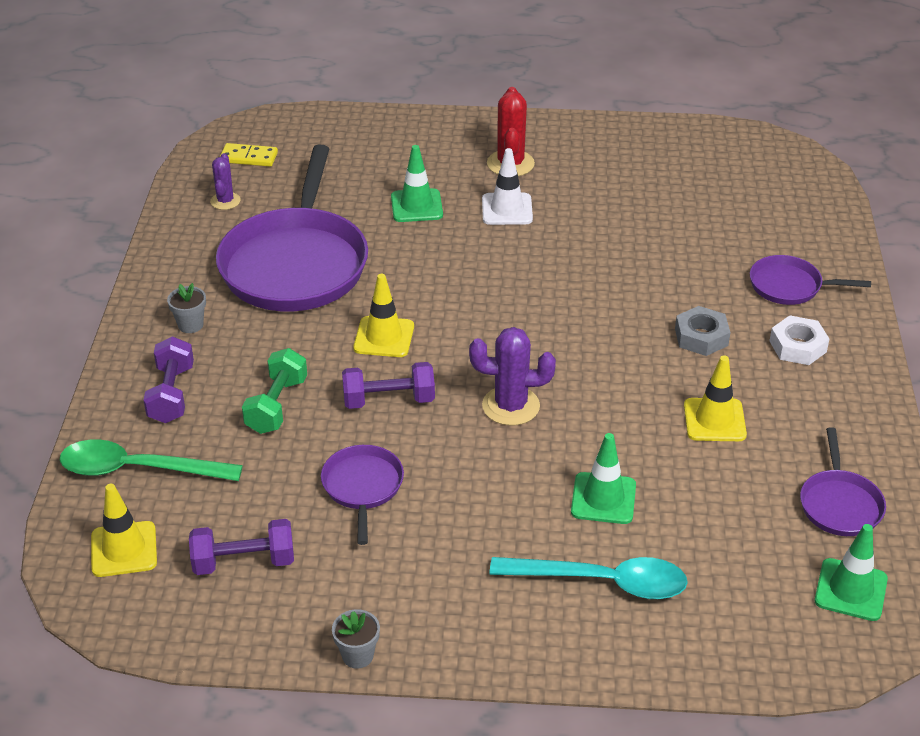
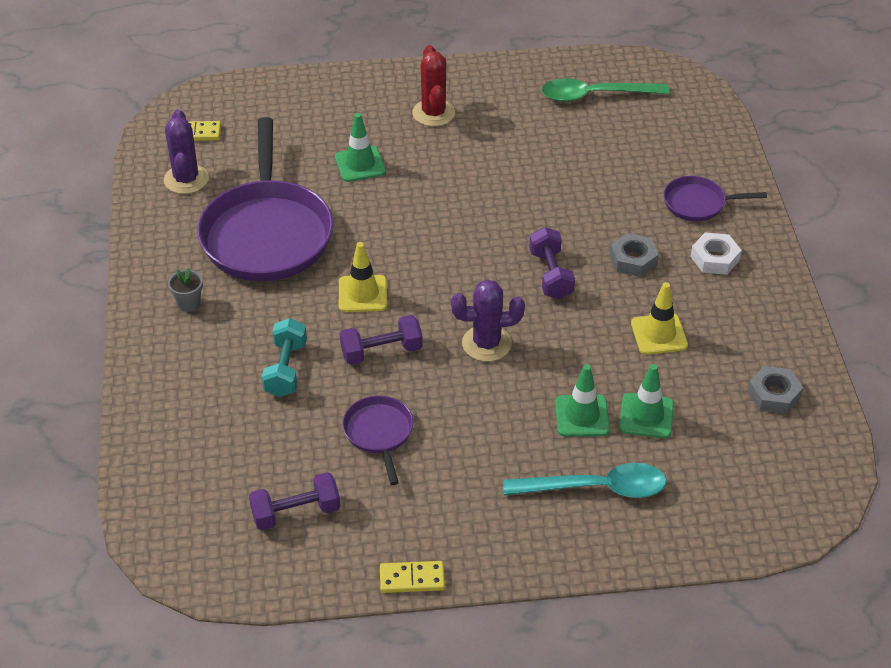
camera: 10 degrees left, 5 degrees up
green spoon [60,439,243,481] -> green spoon moved to [542,78,669,102]
yellow traffic cone [91,484,157,577] -> none
purple dumbbell [143,337,194,423] -> purple dumbbell moved to [529,227,575,299]
purple cactus [210,153,241,210] -> purple cactus [164,110,209,194], size x1.64
green dumbbell [242,348,307,434] -> turquoise dumbbell [262,318,307,397]
grey flower pot [332,609,380,669] -> yellow domino [380,561,445,593]
white traffic cone [482,148,533,225] -> none
purple pan [800,427,886,536] -> grey nut [747,366,803,414]
green traffic cone [815,524,888,621] -> green traffic cone moved to [619,364,674,438]

